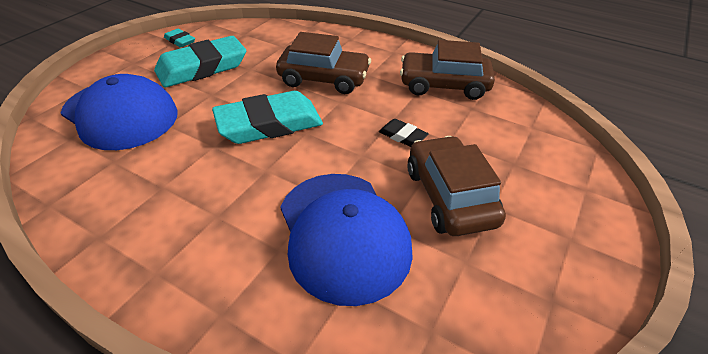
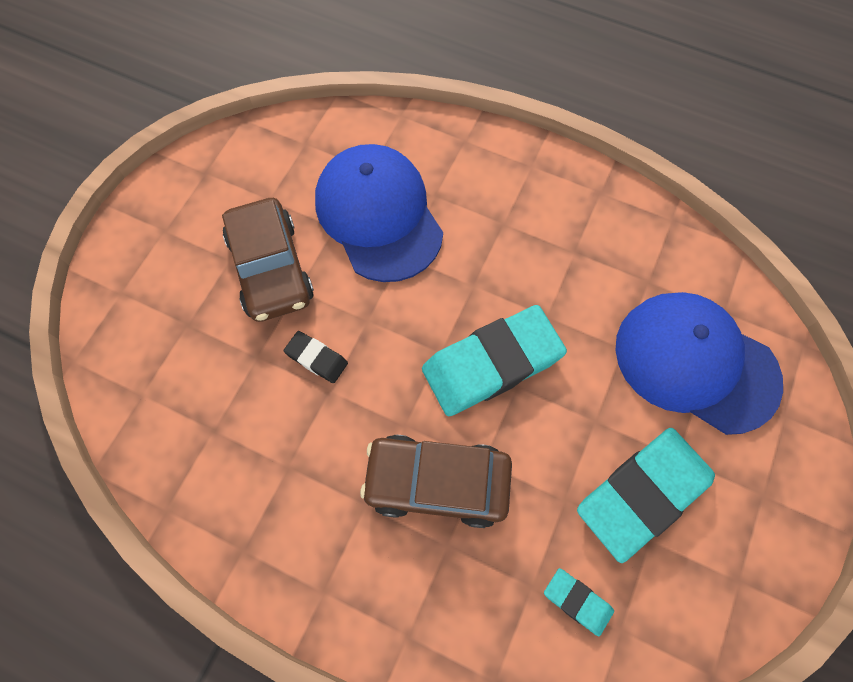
camera: 175 degrees right, 25 degrees up
turquoise eraser [164,29,195,48] -> turquoise eraser moved to [544,568,614,637]
brown car [400,40,495,100] -> none

